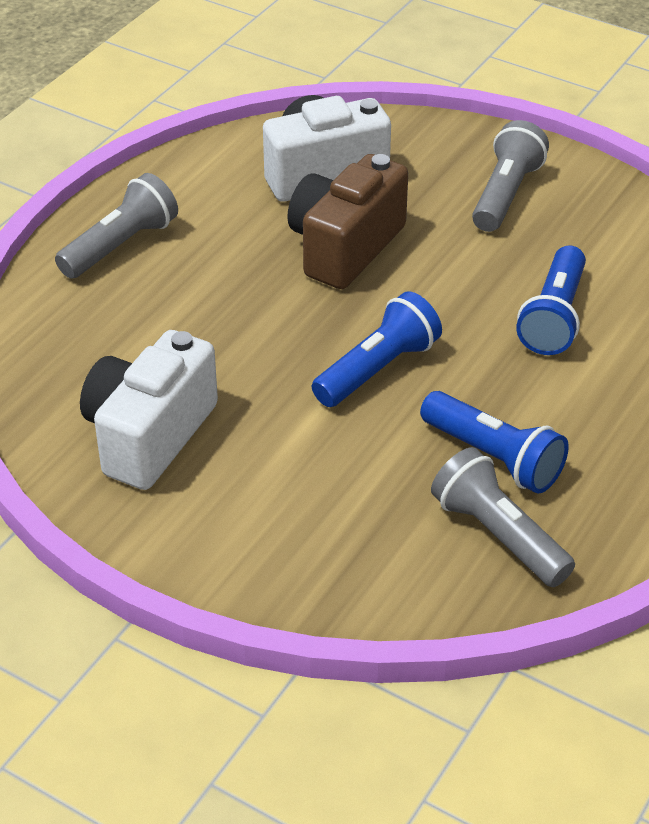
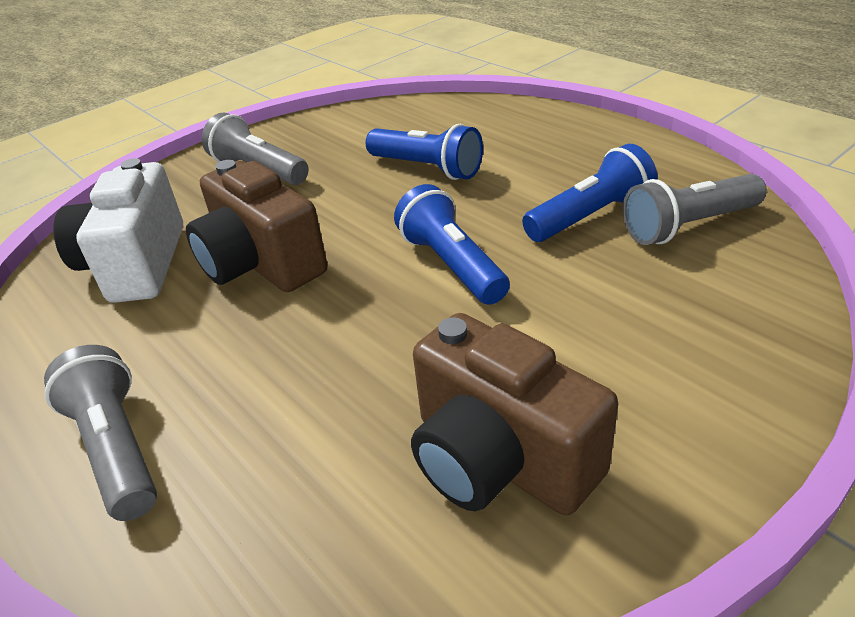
camera: 70 degrees left, 5 degrees down
white camera [80,330,218,490] -> brown camera [411,313,618,515]

